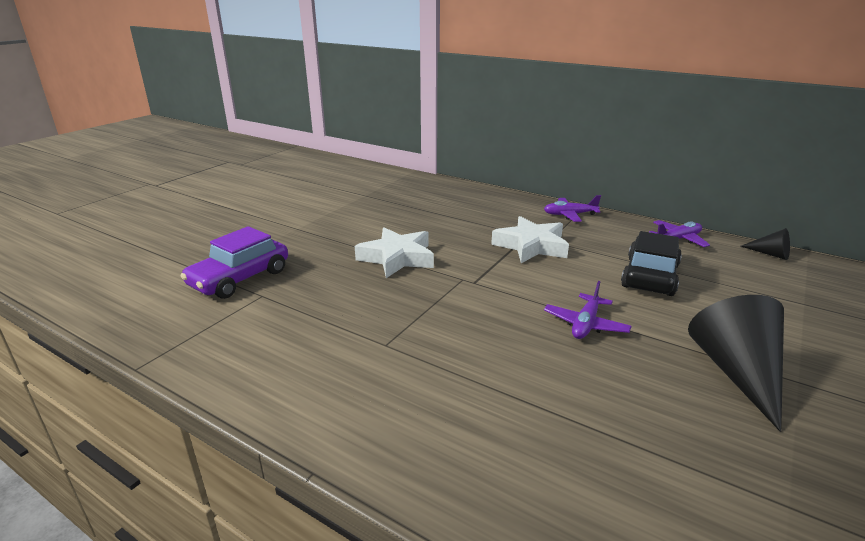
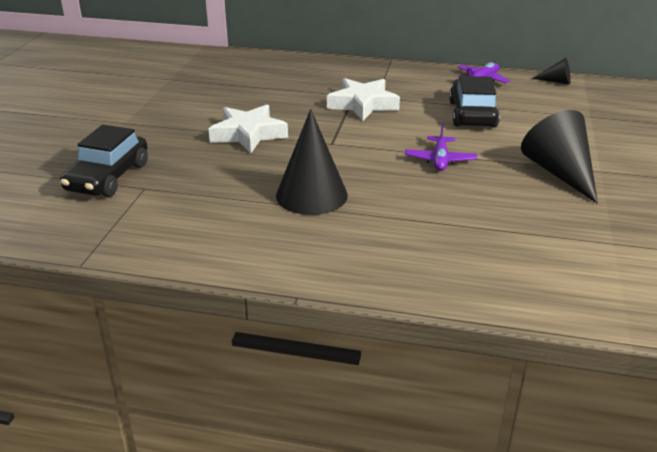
camera: 20 degrees left, 5 degrees up
purple car [181,226,288,299] -> black car [60,125,148,197]
purple plane [544,195,601,222] -> none
none -> black cone [276,109,348,215]

